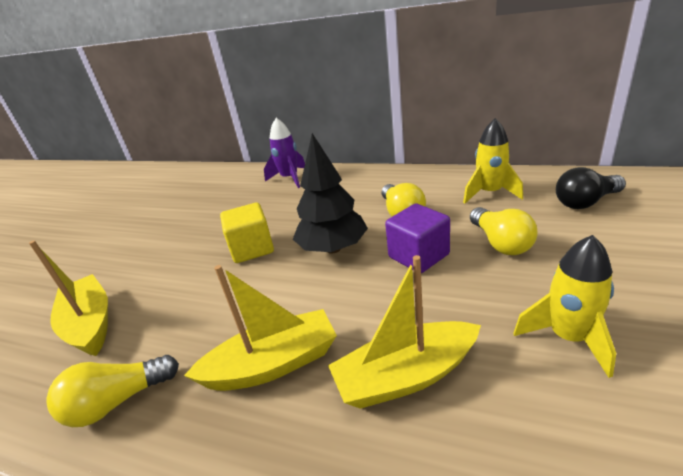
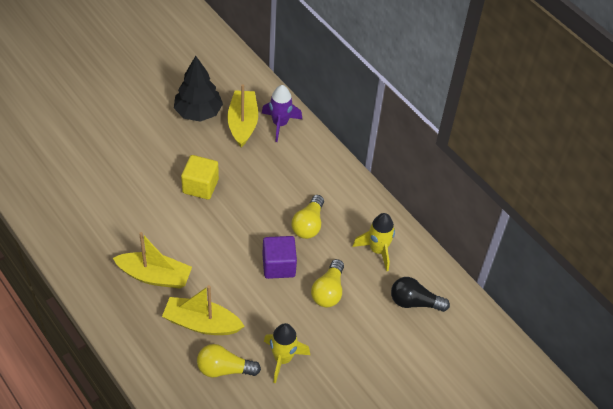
camera: 25 degrees right, 20 degrees up
yellow boat [29,240,108,356] -> yellow boat moved to [227,84,258,148]
yellow light bulb [46,355,179,427] -> yellow light bulb moved to [197,344,261,377]
black tree [293,133,368,254] -> black tree moved to [174,56,223,122]

